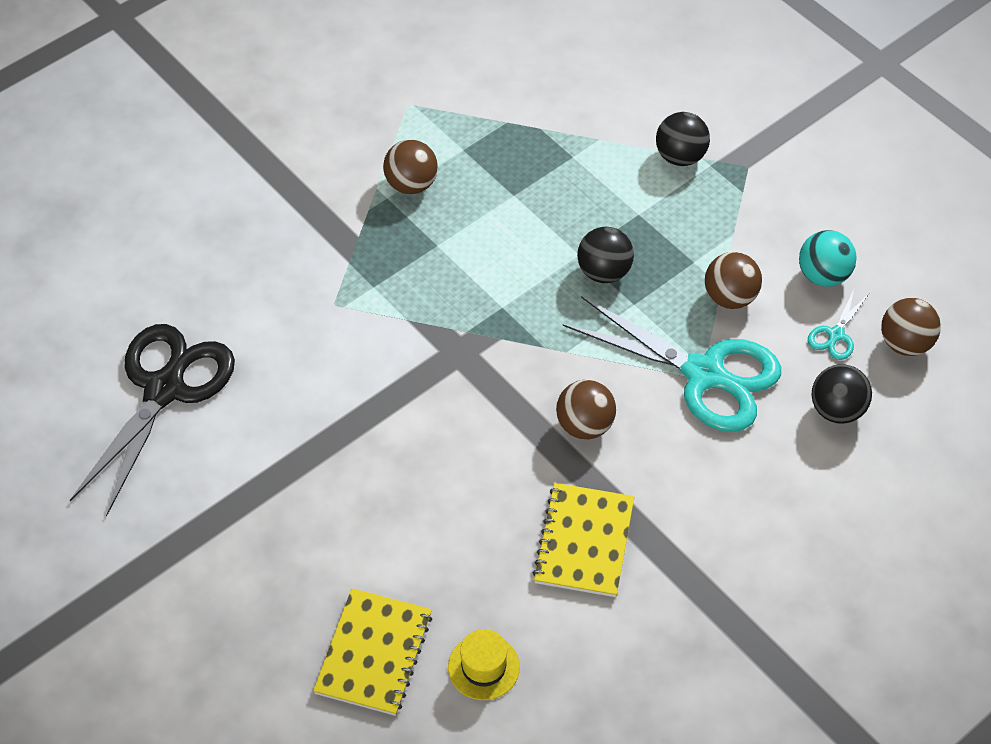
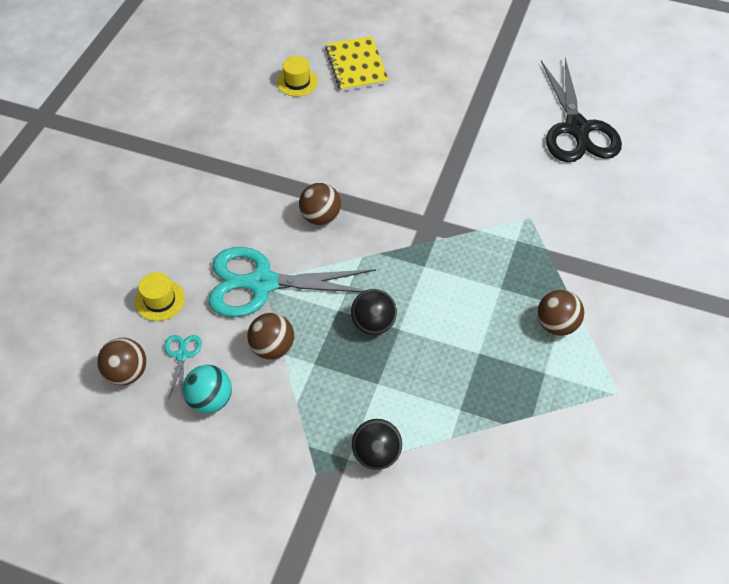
camera: 150 degrees right, 0 degrees up
yellow notebook [533,483,634,597] -> none
black ball [812,364,872,424] -> yellow hat [135,272,185,321]

